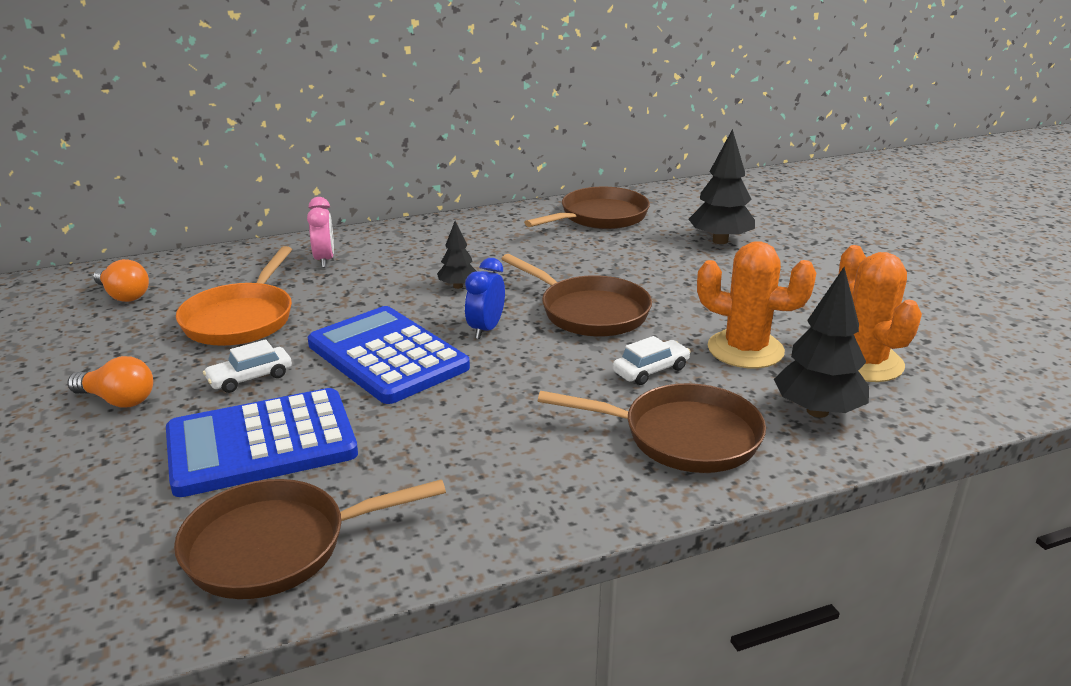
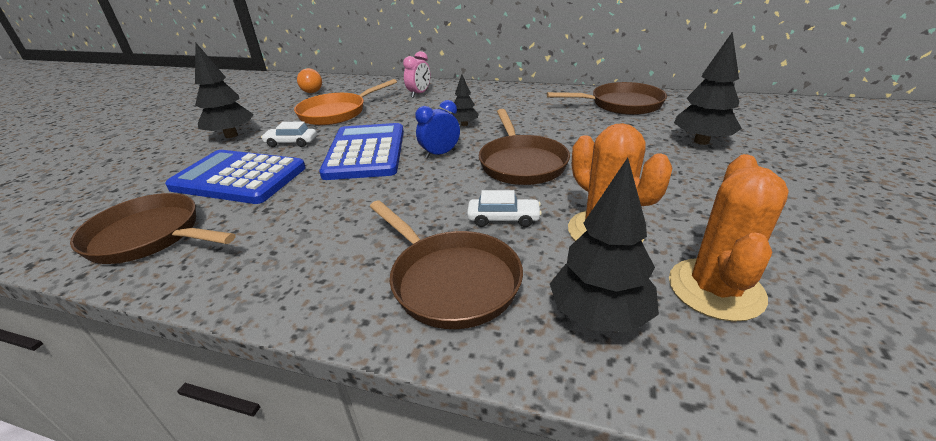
camera: 40 degrees right, 5 degrees up
orange light bulb [67,356,153,408] -> black tree [195,43,254,138]

